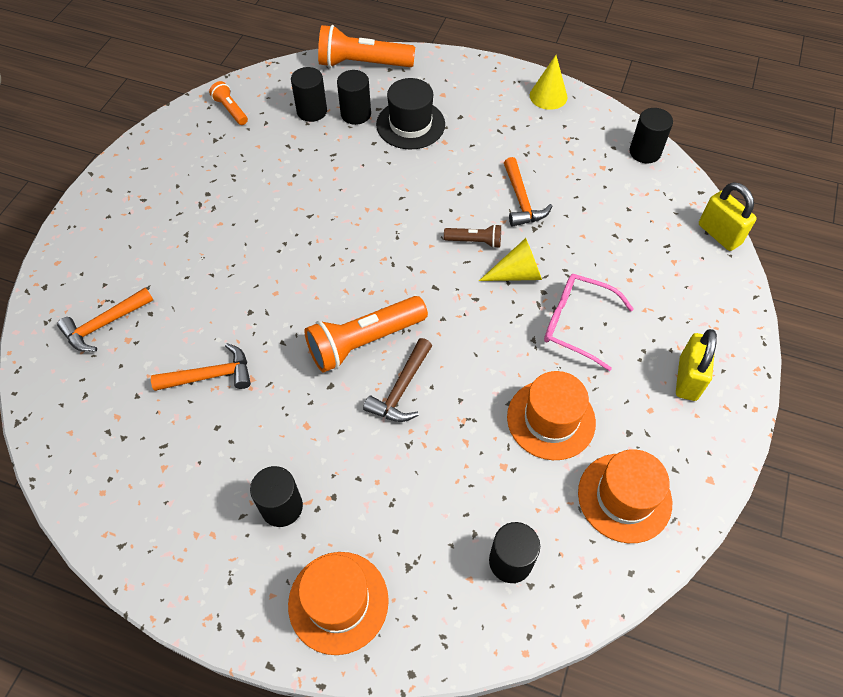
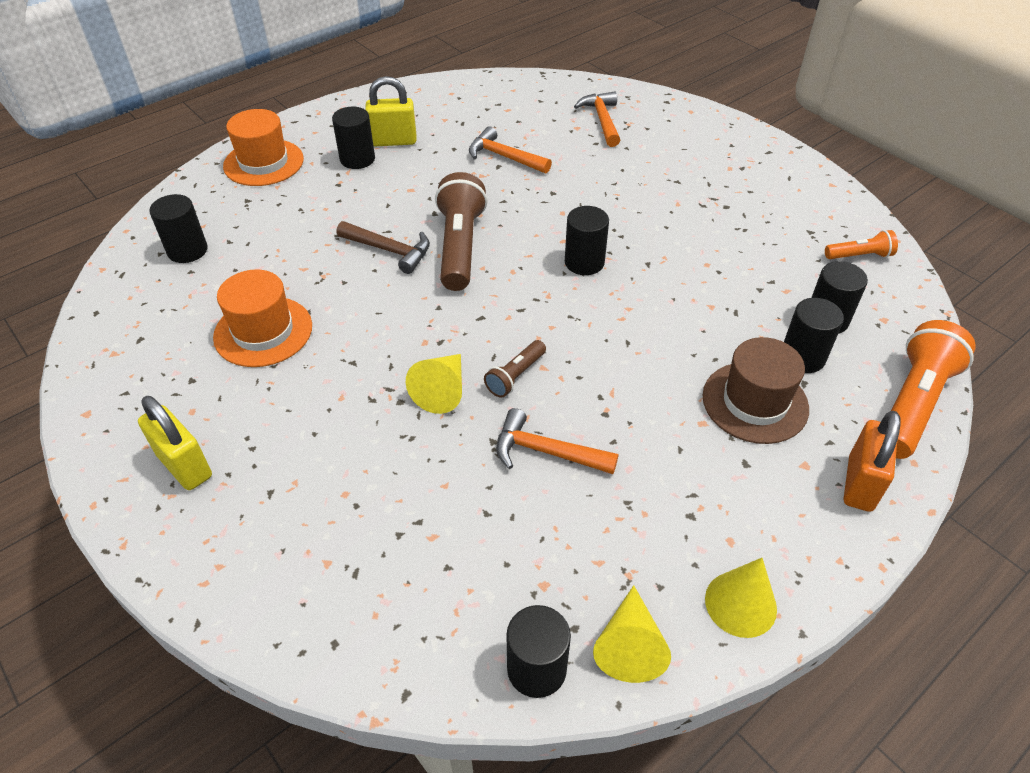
camera: 120 degrees right, 10 degrees down
orange hammer [151,343,251,391] -> orange hammer turned 105 degrees clockwise [469,126,552,174]
orange flashlight [304,296,428,373] -> brown flashlight [435,172,487,291]
brown hammer [363,338,432,422] -> brown hammer turned 150 degrees clockwise [337,221,430,274]
black hat [376,78,445,150] -> brown hat [703,337,809,444]
pink glasses [544,274,634,371] -> none
orange hat [578,449,672,543] -> none
yellow padlock [699,182,757,251] -> yellow padlock moved to [365,76,416,146]
none -> black cylinder [565,206,609,275]
none -> yellow cone [593,585,671,683]
none -> orange padlock [844,411,900,512]

